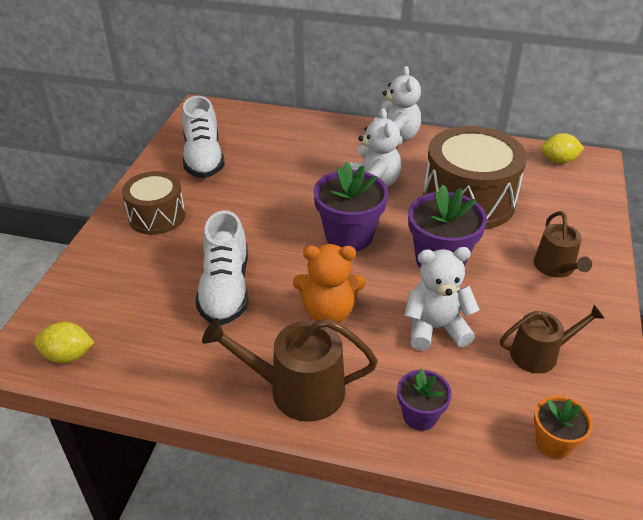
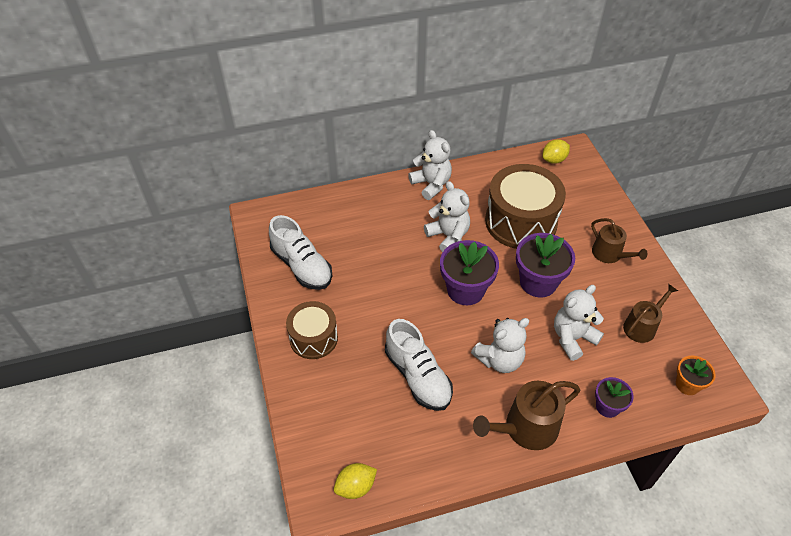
camera: 30 degrees left, 10 degrees up
orange teddy bear [293,244,365,323] -> white teddy bear [471,318,530,373]

